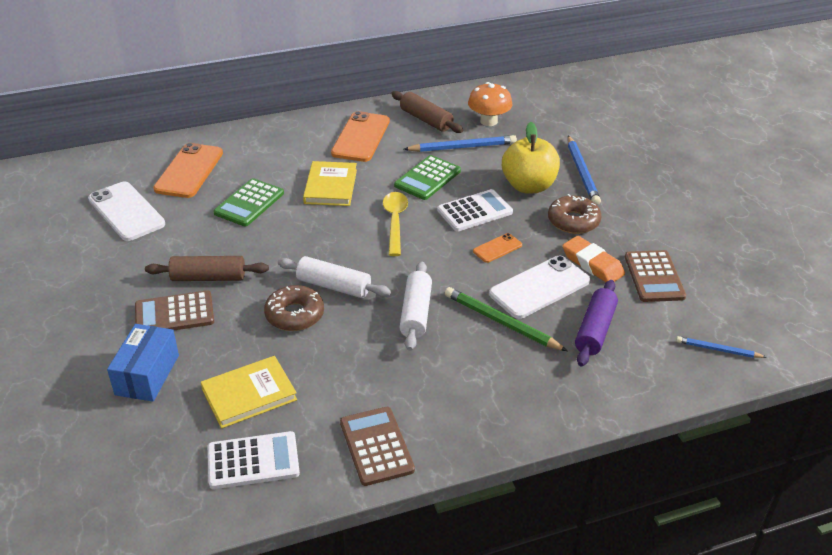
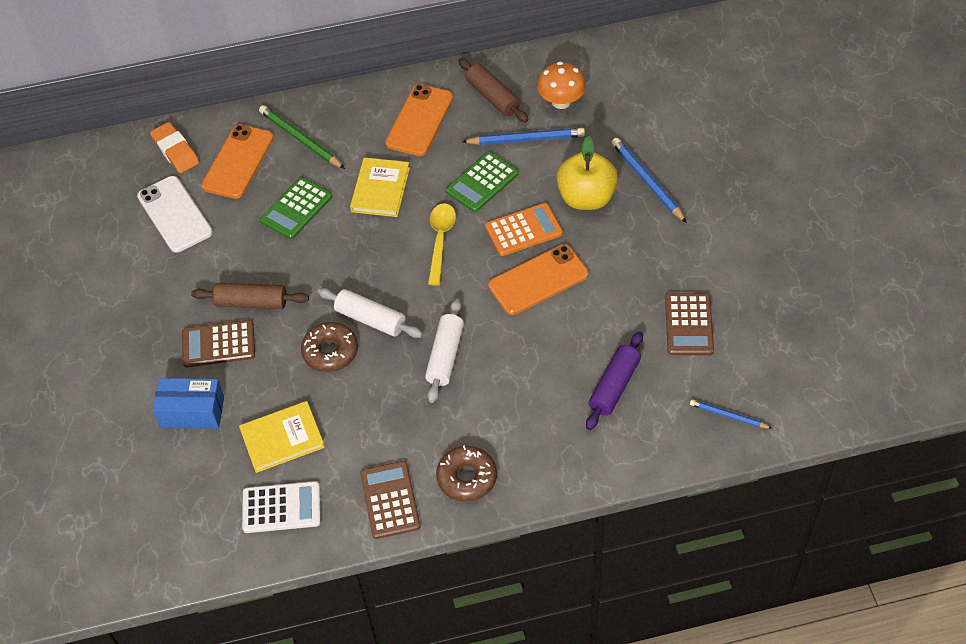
camera: 10 degrees right, 15 degrees up
blue box [107,324,179,402] -> blue box turned 75 degrees clockwise [153,378,224,429]
white calculator [437,189,513,232] -> orange calculator [485,203,563,256]
green pencil [445,287,568,351] -> green pencil moved to [259,105,345,169]
orange phone [473,233,522,263] -> orange phone [489,244,589,315], size x1.96
white phone [489,256,590,319] -> none
brown donut [548,194,601,234] -> brown donut moved to [436,445,497,502]
orange eraser [562,236,625,282] -> orange eraser moved to [150,122,199,173]
blue pencil [567,135,601,205] -> blue pencil turned 150 degrees clockwise [612,138,687,223]

